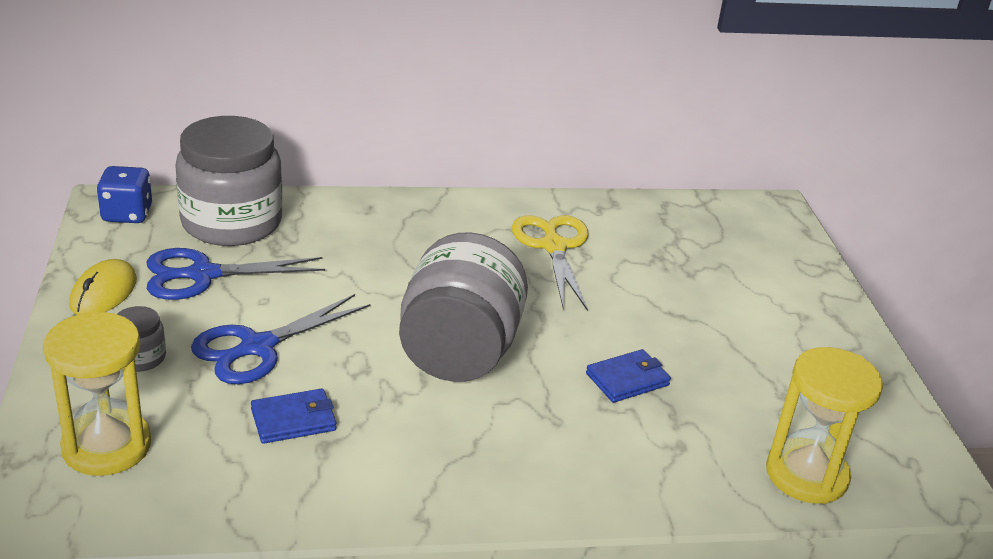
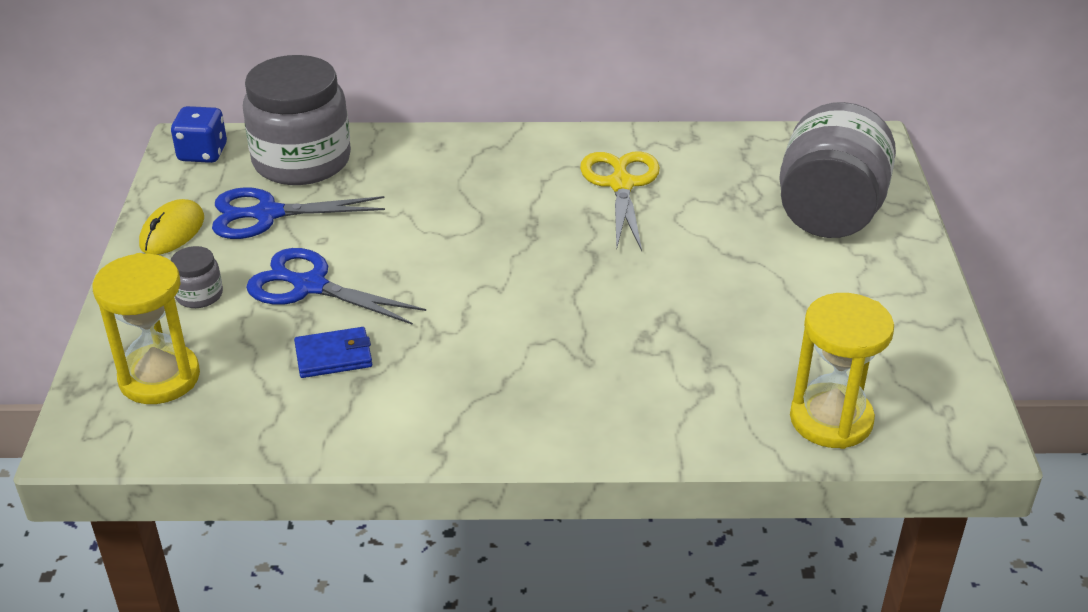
camera: 10 degrees right, 5 degrees up
blue scissors [191,294,371,384] -> blue scissors turned 60 degrees clockwise [246,248,426,325]
grey jar [399,233,528,382] -> grey jar moved to [779,102,896,238]
blue wallet [586,349,671,403] -> none

